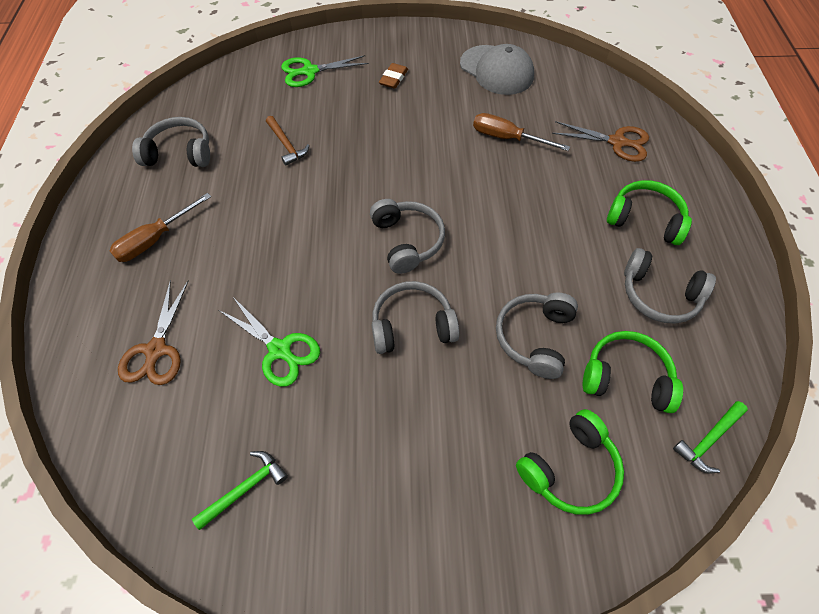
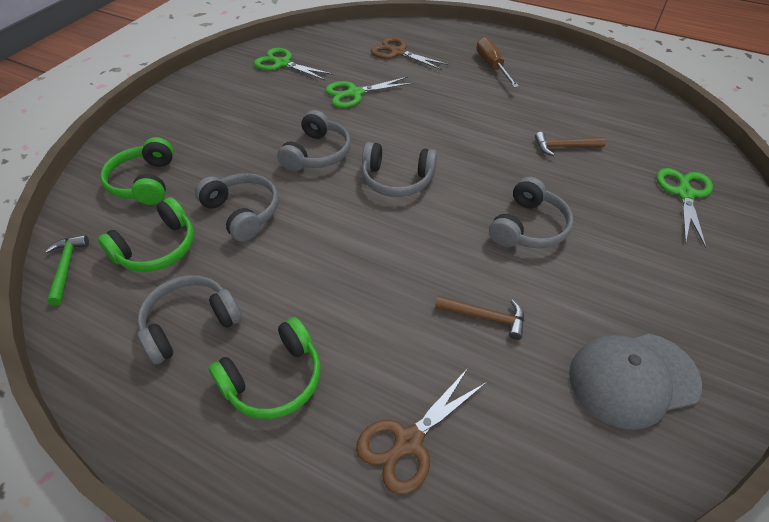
camera: 120 degrees right, 10 degrees down
grey headphones [132,117,210,167] -> grey headphones moved to [489,177,574,248]
green hammer [192,451,288,530] -> green scissors [254,48,333,80]
brown eraser [379,63,408,89] -> none
brown screwdriver [473,113,570,151] -> brown hammer [435,296,524,340]

